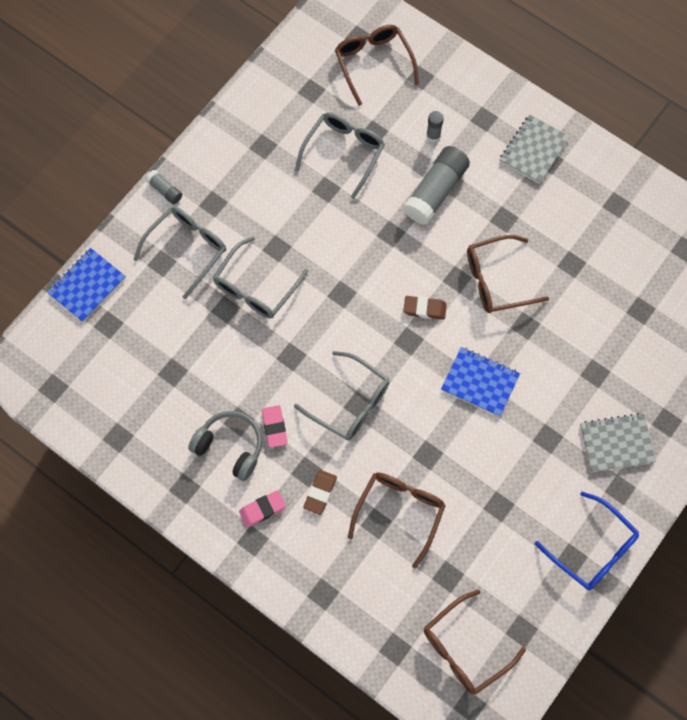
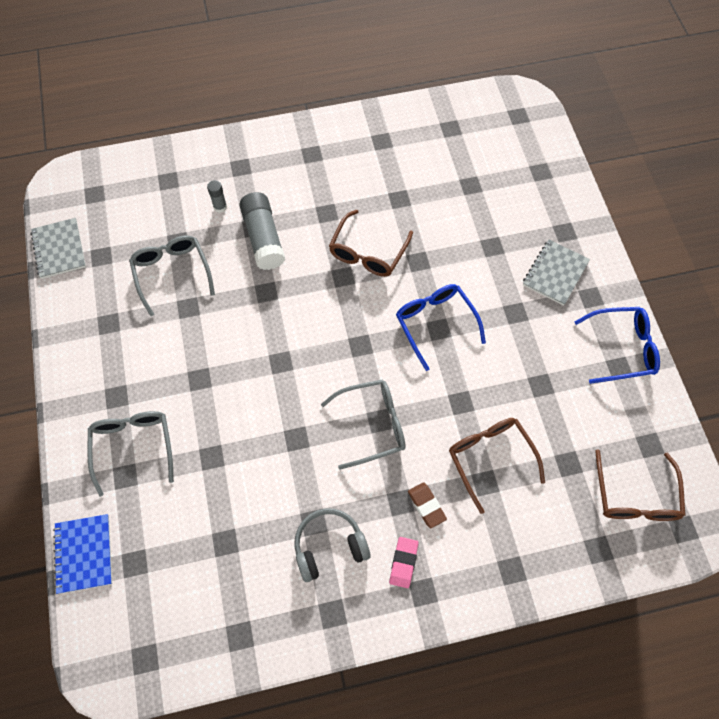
camera: 50 degrees left, 5 degrees down
grey glue stick [146,170,182,204] -> none
grey glasses [213,236,308,319] -> none
pink eraser [262,405,288,448] -> none
brown glasses [335,25,419,106] -> none
brown eraser [404,296,447,320] -> none
blue notebook [441,347,520,417] -> blue glasses [396,284,486,371]
grey notebook [500,115,570,184] -> grey notebook moved to [31,218,86,279]

